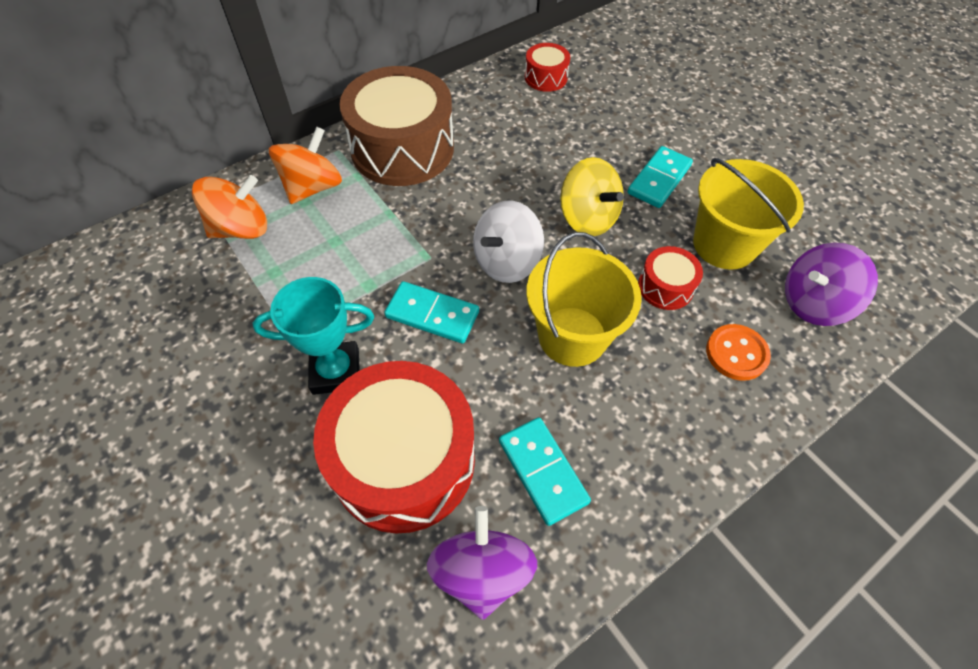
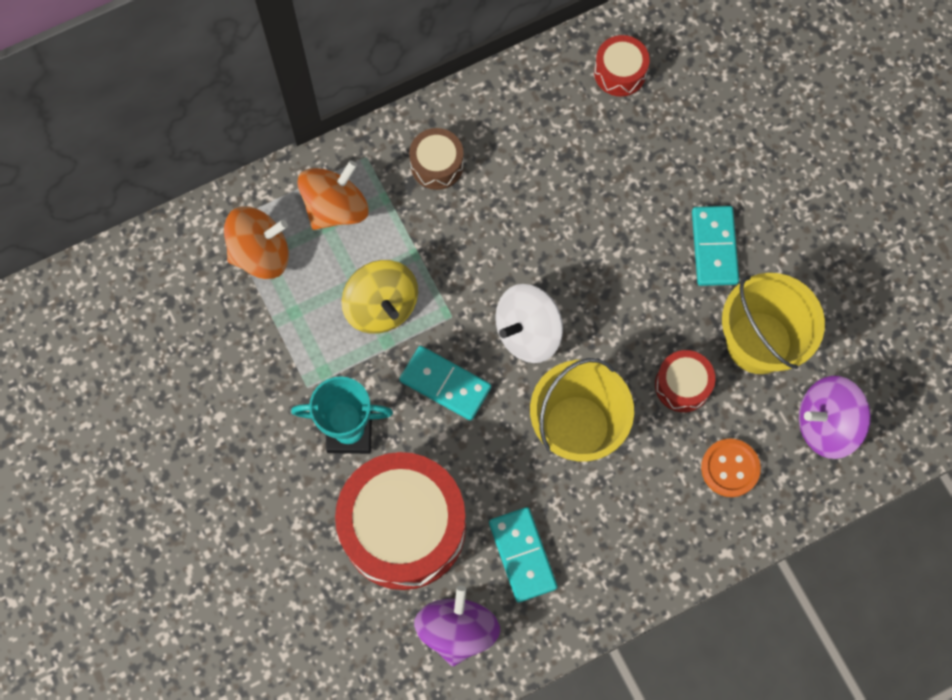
camera: 10 degrees right, 15 degrees up
brown drum [340,66,454,186] -> brown drum [409,128,464,190], size x0.46
yellow spinning top [560,157,624,236] -> yellow spinning top moved to [341,260,418,334]
turquoise domino [627,146,693,208] -> turquoise domino turned 45 degrees counterclockwise [692,206,739,286]

